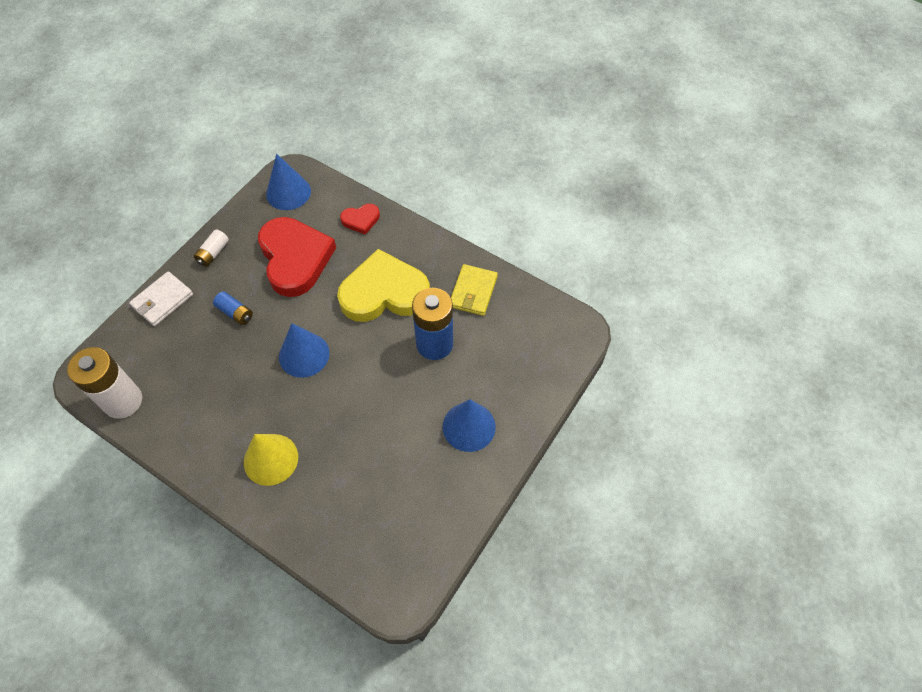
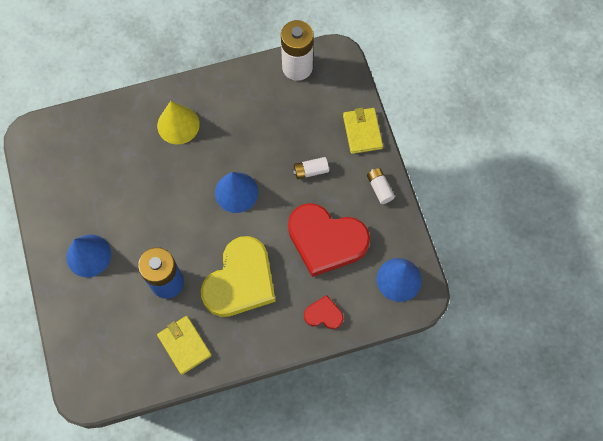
camera: 130 degrees right, 10 degrees up
white wallet [129,271,193,326] -> yellow wallet [343,108,383,154]
blue battery [213,291,253,325] -> white battery [293,157,329,179]
red heart [340,204,380,235] -> red heart turned 75 degrees clockwise [304,295,343,329]

